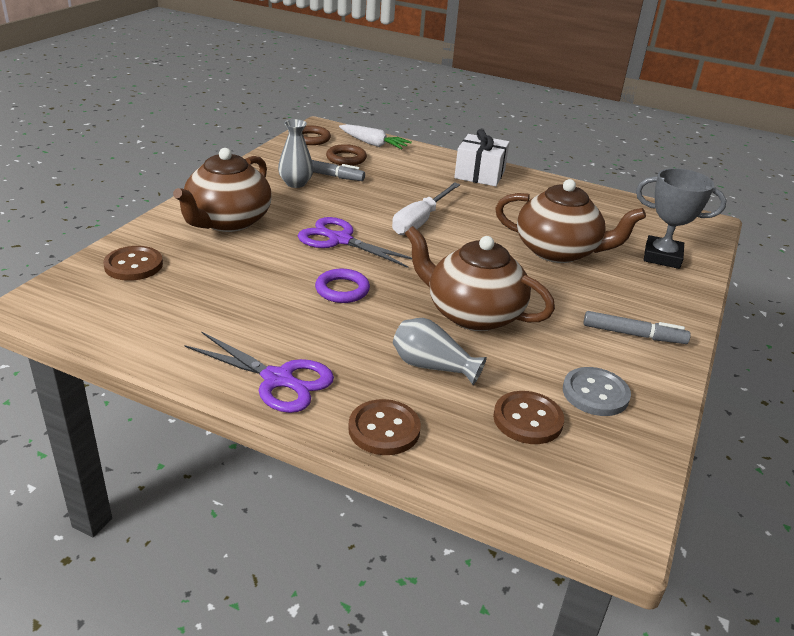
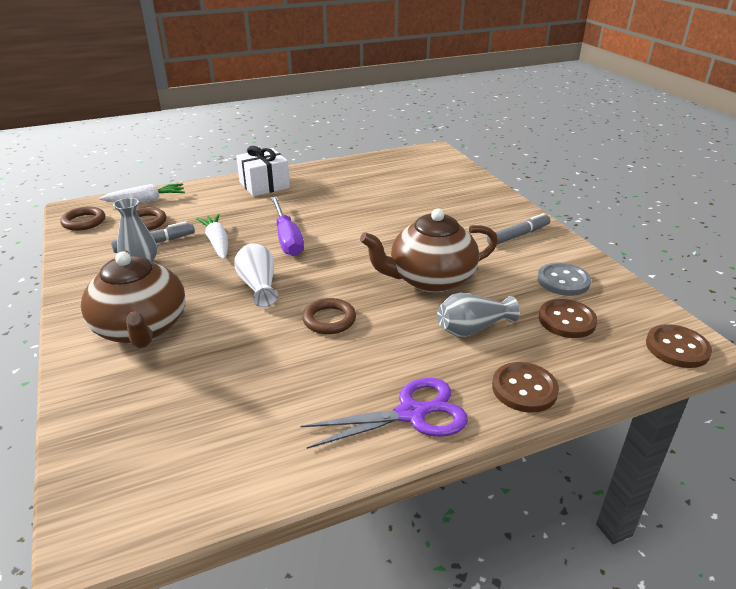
camera: 45 degrees left, 0 degrees up
brown button [103,246,163,281] -> brown button moved to [646,324,712,368]
purple scissors [298,217,412,268] -> white vase [234,243,278,307]
purple ring [315,269,370,303] -> brown ring [302,298,356,334]
white screwdriver [392,182,460,235] -> purple screwdriver [271,197,304,256]
brown teapot [495,179,646,263] -> none
grey trophy [636,168,726,269] -> none
none -> white carrot [196,214,228,259]

